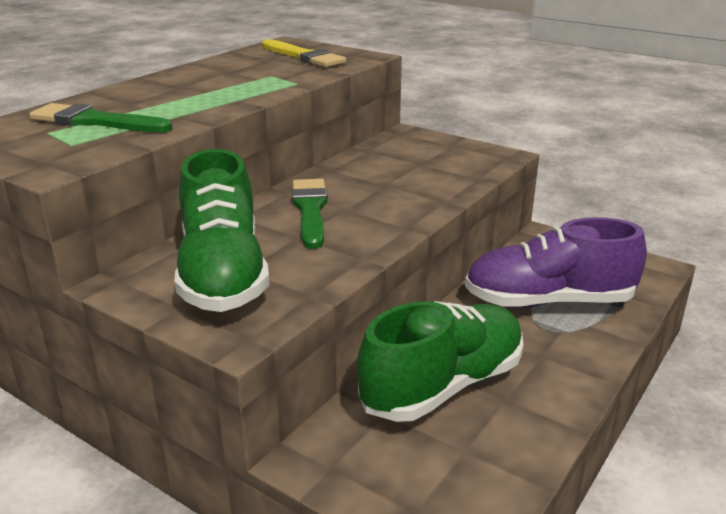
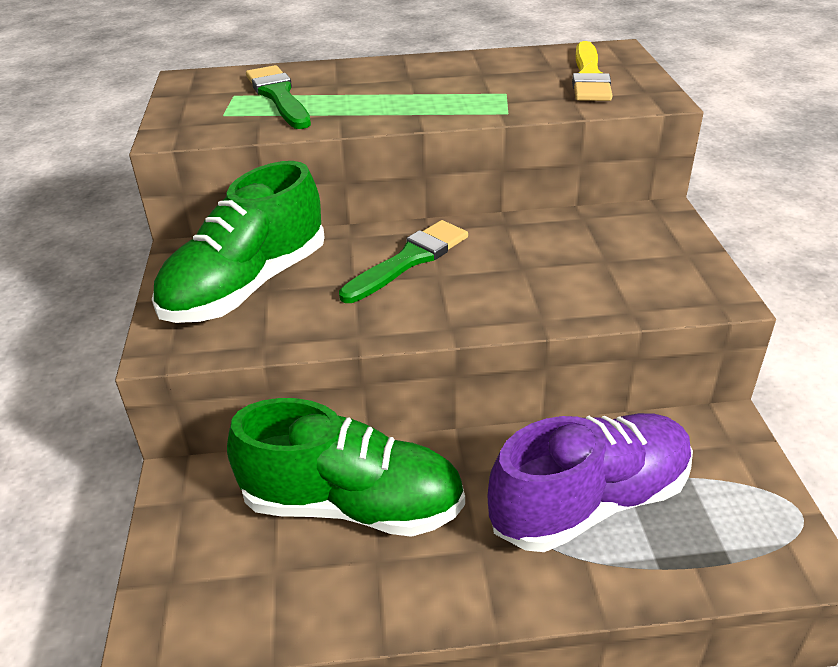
camera: 50 degrees right, 10 degrees up
purple shoe [465,217,647,308] -> purple shoe turned 105 degrees clockwise [488,413,693,552]

